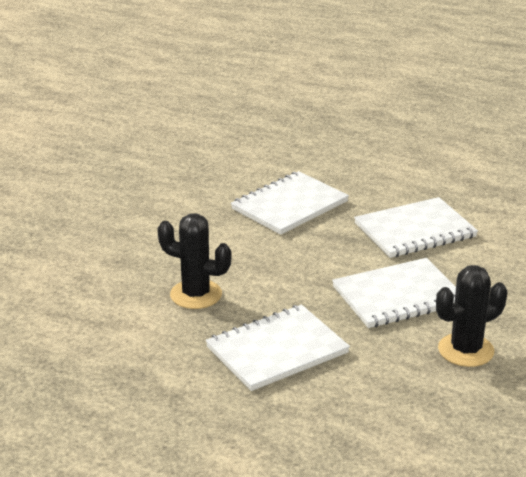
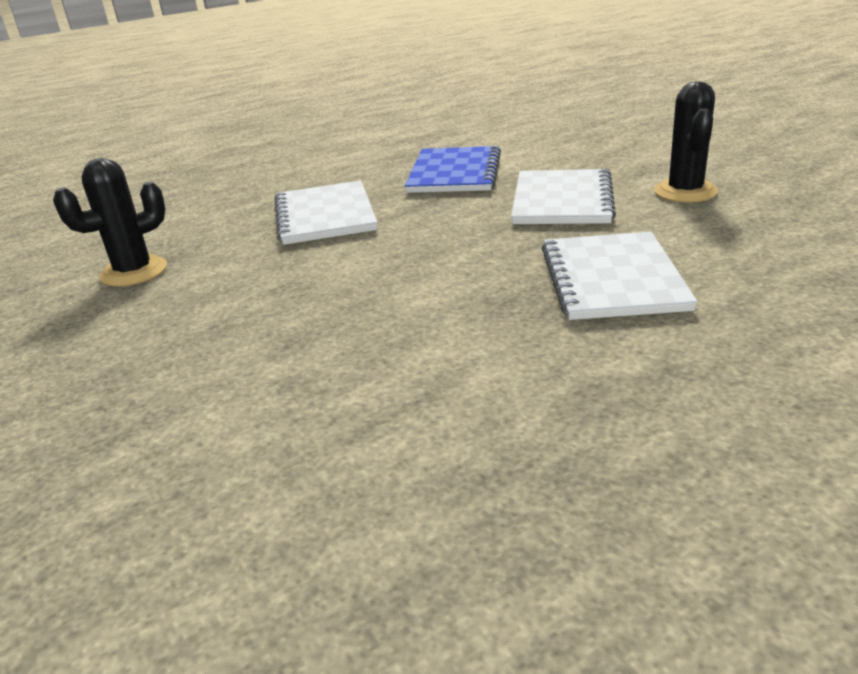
camera: 55 degrees left, 0 degrees up
black cactus [157,213,232,309] -> black cactus moved to [53,158,167,287]
white notebook [354,197,478,258] -> blue notebook [405,146,501,193]

